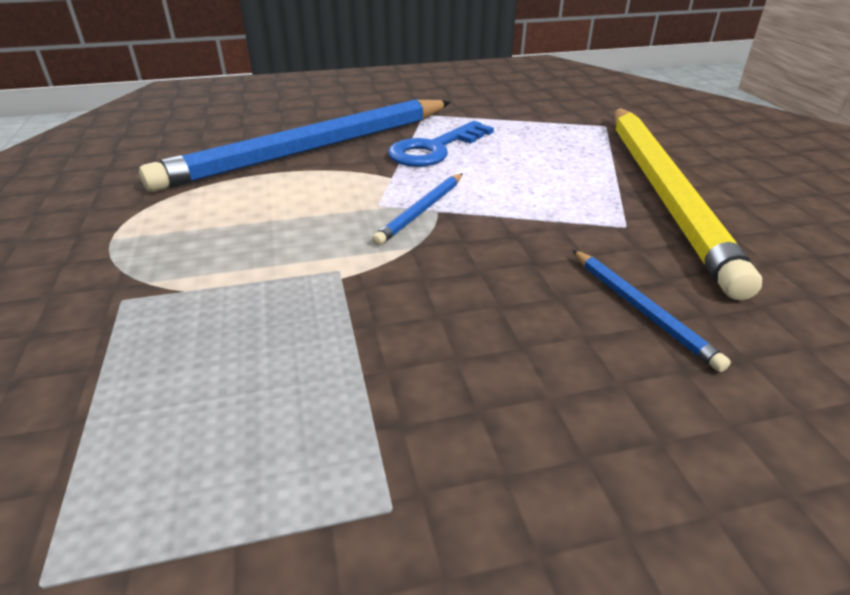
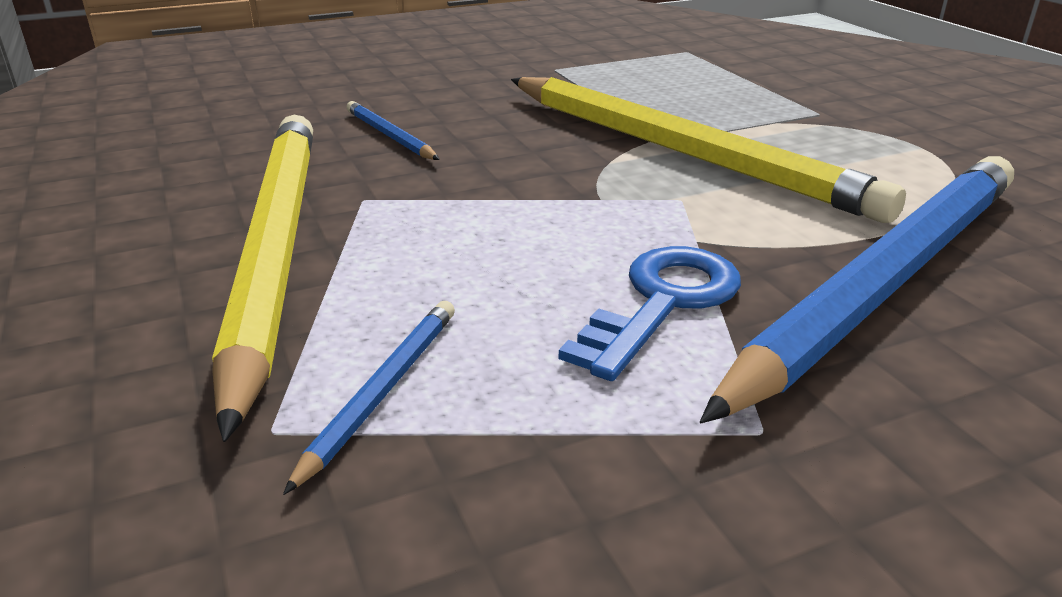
camera: 170 degrees right, 5 degrees down
blue pencil [372,173,463,246] -> blue pencil moved to [283,301,455,495]
none -> yellow pencil [511,77,906,223]

